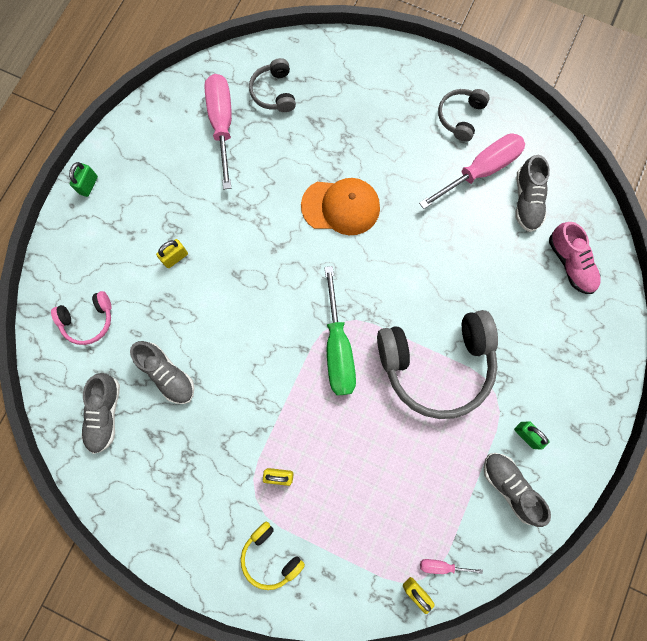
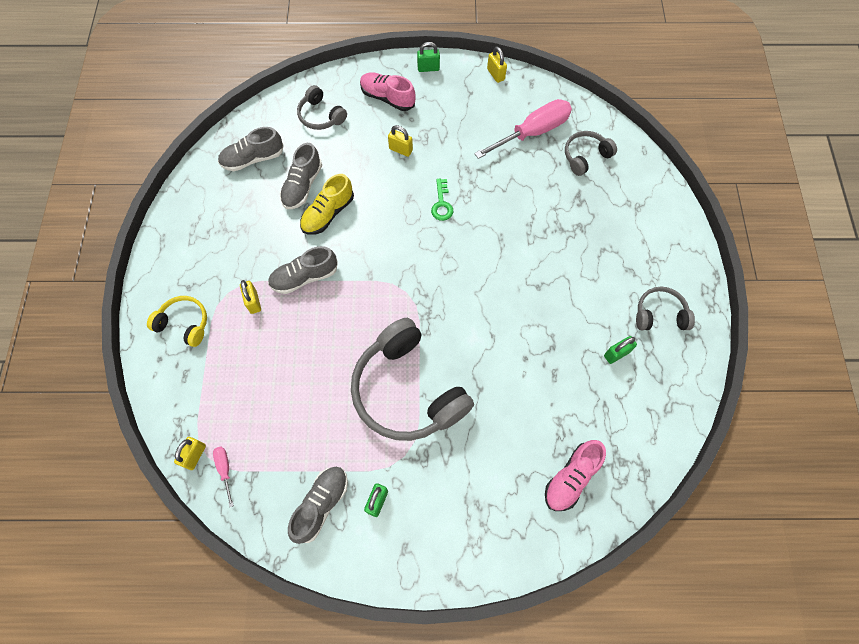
camera: 65 degrees right, 10 degrees down
pink headphones [51,291,111,345] -> grey headphones [297,85,347,130]
yellow headphones [241,521,305,590] -> yellow headphones turned 90 degrees clockwise [147,296,207,347]
orange cap [301,178,380,235] -> none
green screwdriver [324,266,356,396] -> none
pink screwdriver [419,133,525,209] -> green padlock [604,336,637,364]
grey shoe [516,155,550,232] -> grey shoe moved to [268,246,338,294]
none -> yellow shoe [300,174,354,235]
none -> pink shoe [360,72,416,111]
none -> green key [431,179,454,221]
none -> yellow padlock [487,46,507,83]

